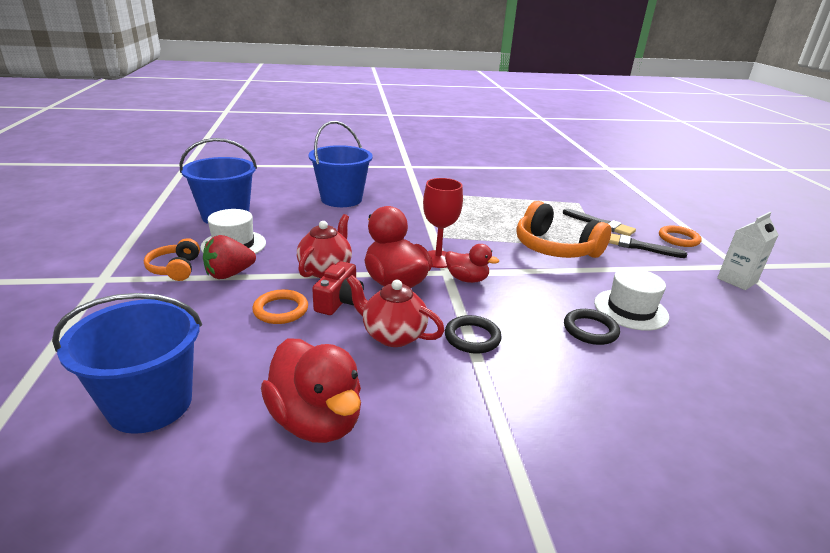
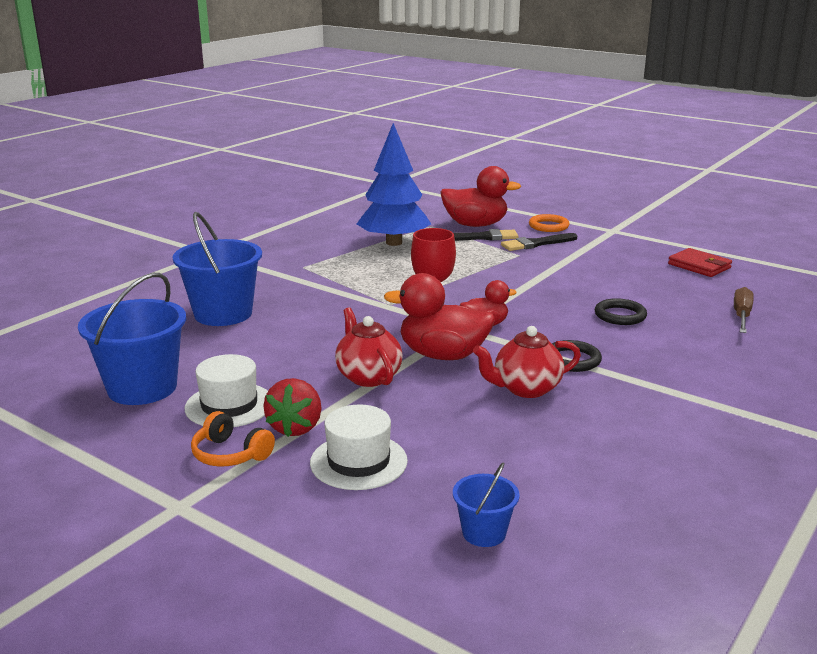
camera: 45 degrees left, 5 degrees down
blue bucket [52,293,202,434] -> blue bucket [453,463,520,547], size x0.50
orange ring [252,289,308,324] -> none
red duck [261,338,361,443] -> red duck moved to [440,166,521,227]
red camera [312,261,364,315] -> none
orange headphones [516,201,612,258] -> none
white hat [594,268,669,331] -> white hat moved to [310,404,408,490]
white carton [717,212,779,290] -> none
none -> blue tree [357,123,431,246]
none -> red wallet [668,248,732,277]
none -> brown screwdriver [734,287,754,333]

